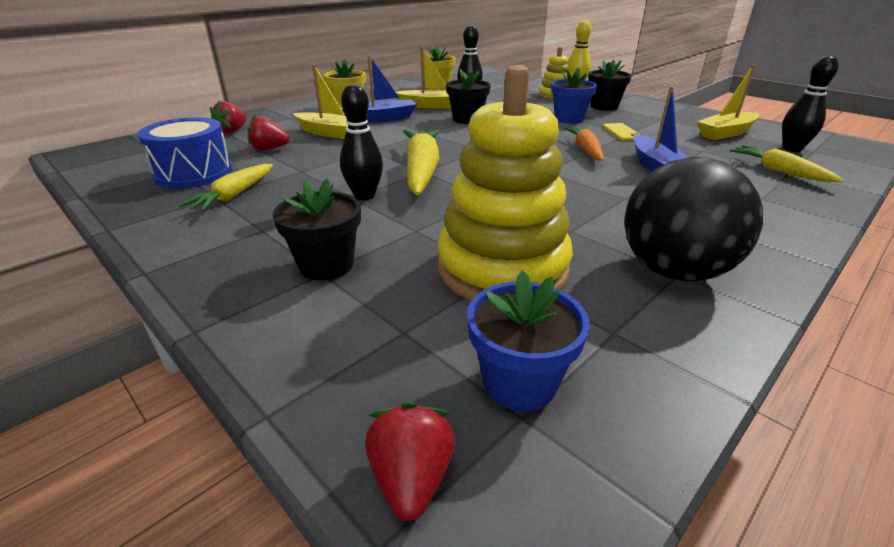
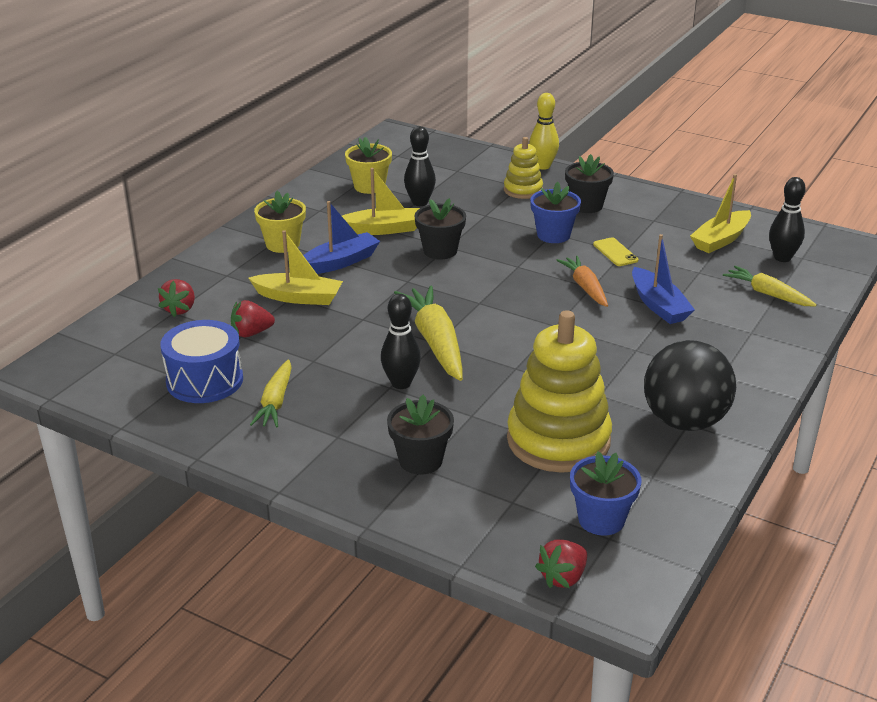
camera: 15 degrees left, 0 degrees up
red strawberry [365,402,455,521] -> red strawberry turned 120 degrees counterclockwise [535,539,587,588]

